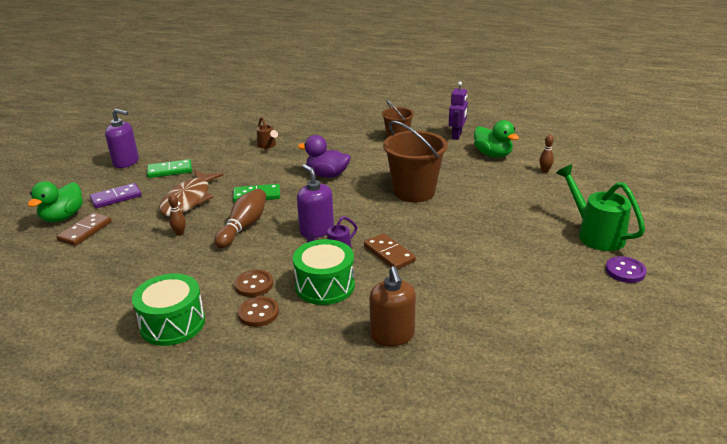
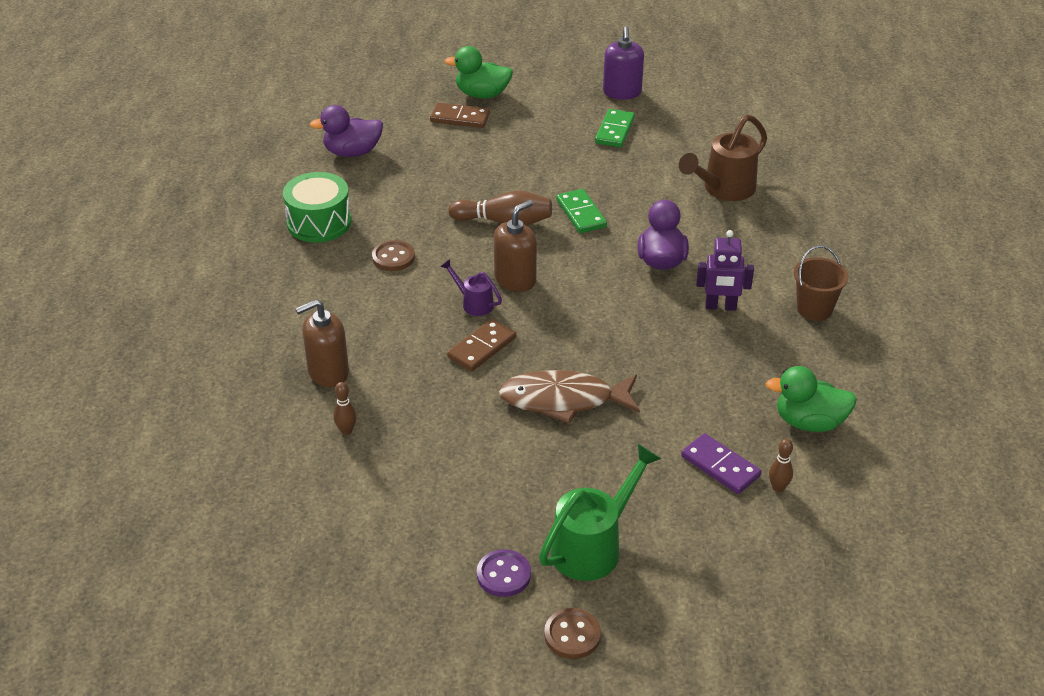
camera: 75 degrees right, 10 degrees up
purple domino [90,183,142,208] -> purple domino moved to [681,433,761,494]
green domino [147,159,192,178] -> green domino turned 45 degrees clockwise [595,109,635,147]
brown fish [159,170,223,216] -> brown fish moved to [499,370,640,424]
brown bowling pin [168,194,186,236] -> brown bowling pin moved to [333,382,356,435]
brown button [238,296,279,327] -> brown button moved to [544,608,601,659]
brown watering can [257,117,278,149] -> brown watering can [679,114,767,201], size x1.85
green drum [293,239,355,305] -> none
purple soap dispenser [297,164,334,238] -> brown soap dispenser [494,200,537,292]
brown bucket [383,121,448,202] -> none
purple robot [449,81,468,140] -> purple robot moved to [696,230,754,311]
green duck [474,120,519,158] -> green duck turned 60 degrees clockwise [766,366,857,432]
none -> purple duck [310,105,383,157]

